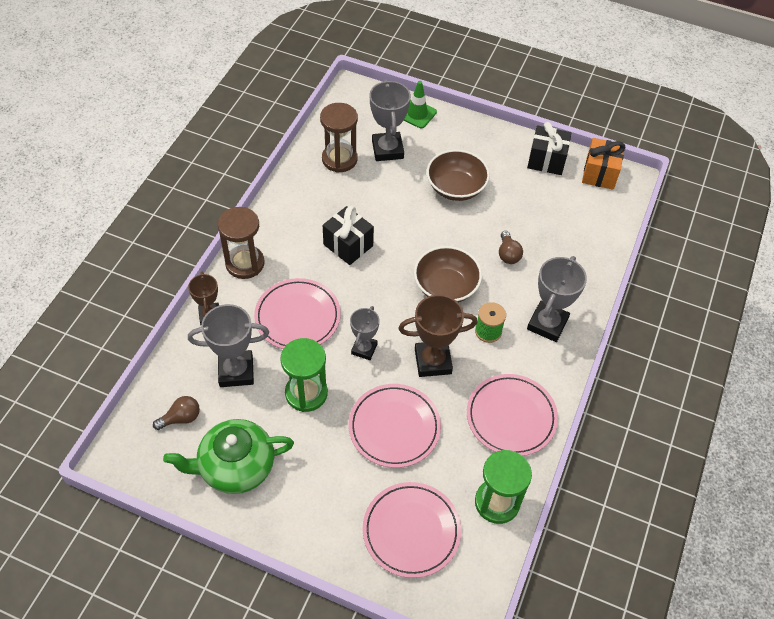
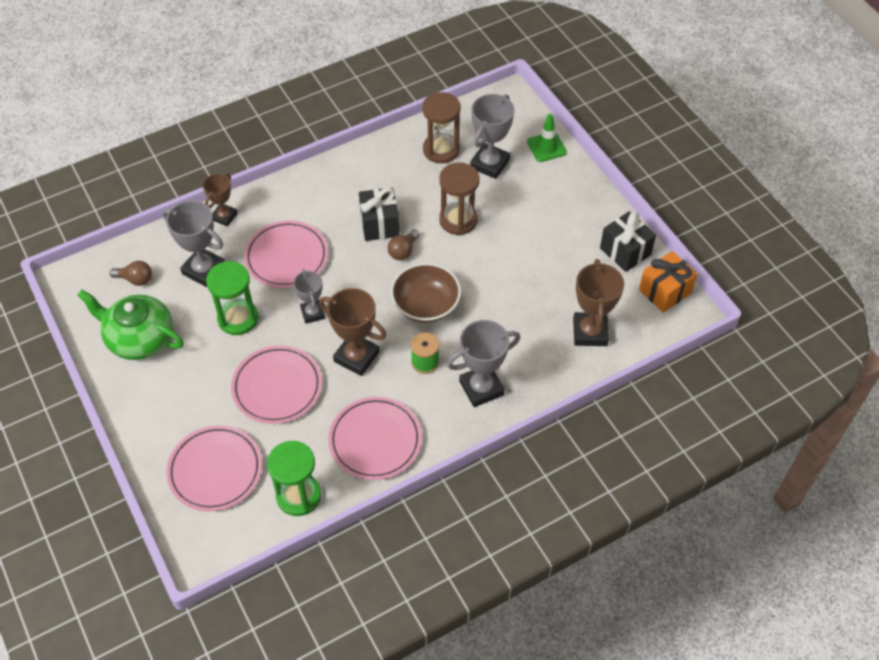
camera: 40 degrees right, 0 degrees up
brown hourglass [218,207,265,279] -> brown hourglass moved to [439,163,480,235]
grey trophy [350,306,380,360] -> grey trophy turned 75 degrees counterclockwise [293,269,325,324]
brown bowl [427,149,490,201] -> none
brown light bulb [499,231,523,264] -> brown light bulb moved to [388,229,420,260]
none -> brown trophy [573,259,624,346]

